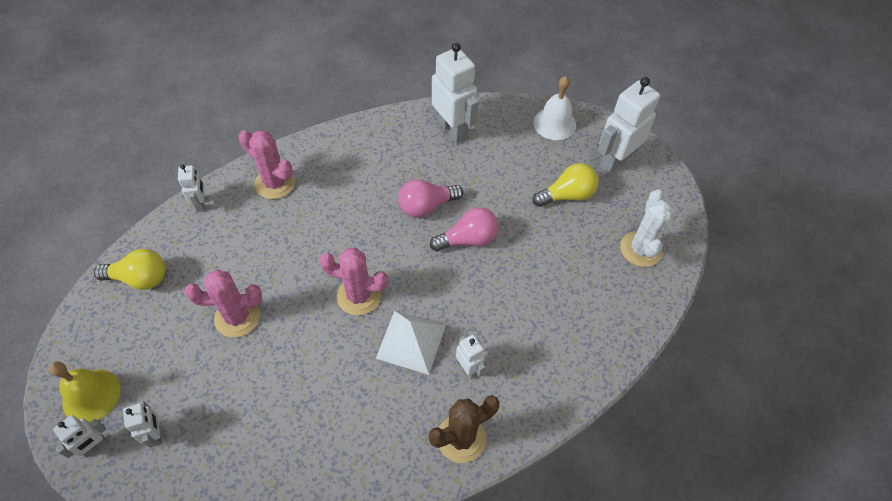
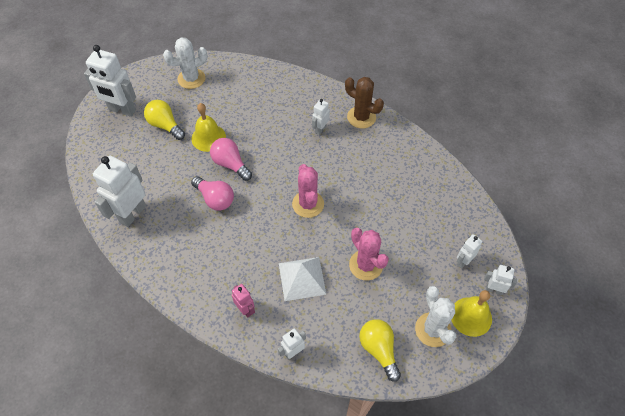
camera: 115 degrees left, 0 degrees up
pink cactus [238,130,295,199] -> pink robot [232,284,255,318]
white pyramid [376,310,446,375] -> white pyramid moved to [279,257,327,301]
white bell [533,76,576,140] -> none
none -> yellow bell [192,103,226,152]
none -> white cactus [415,286,456,347]

